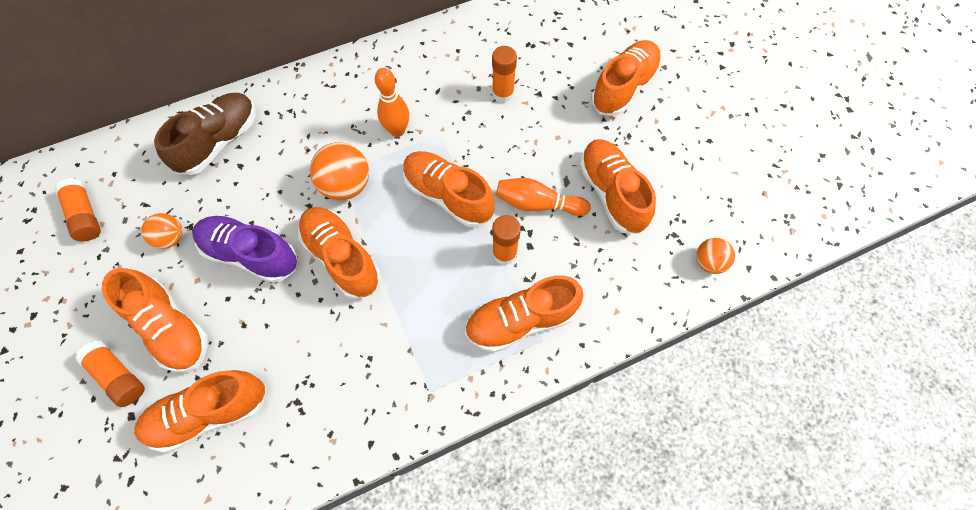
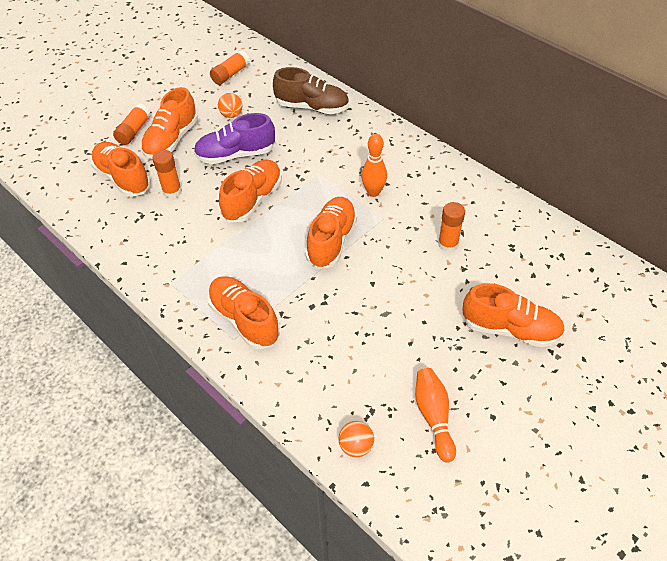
camera: 70 degrees right, 15 degrees down
purple shoe [192,216,297,283] -> purple shoe turned 105 degrees counterclockwise [194,113,275,164]
orange ball [310,142,369,200] -> none
orange glue stick [492,215,521,265] -> orange glue stick moved to [152,150,182,198]
orange bowling pin [496,178,591,216] -> orange bowling pin moved to [415,368,456,462]
orange shoe [580,139,656,234] -> none

